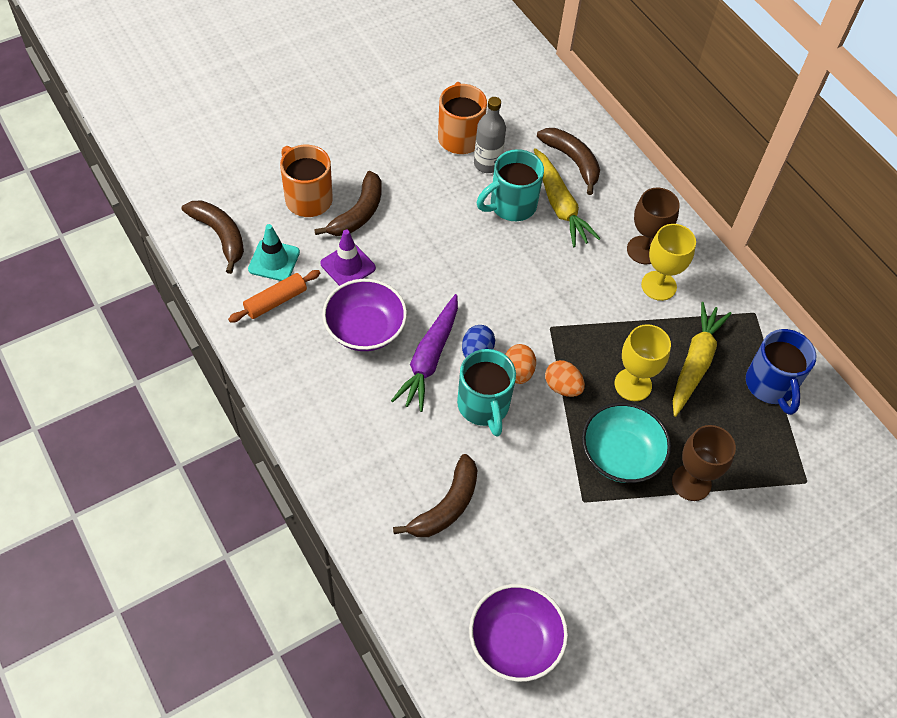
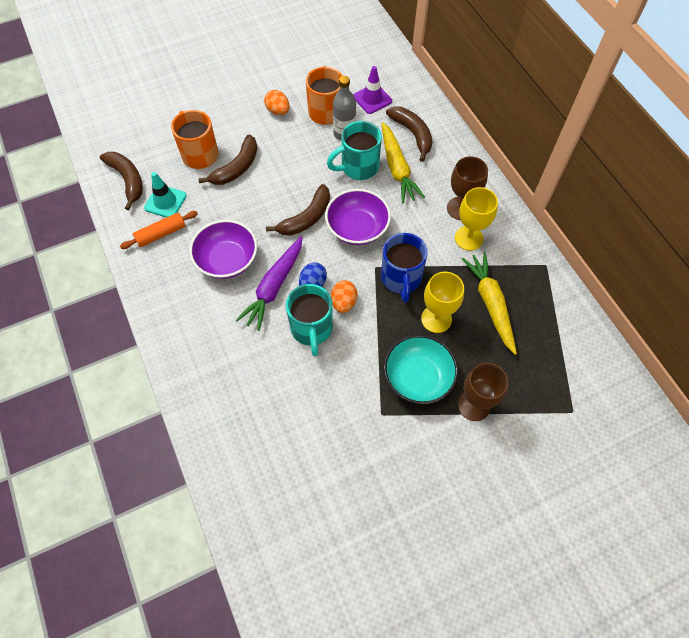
camera: 10 degrees right, 5 degrees up
purple traffic cone [320,230,376,286] -> purple traffic cone moved to [354,66,392,114]
brown banana [393,454,478,537] -> brown banana moved to [266,184,330,236]
purple bowl [469,584,568,682] -> purple bowl moved to [325,189,391,245]
orange egg [545,360,585,397] -> orange egg moved to [264,90,290,115]
yellow carrot [673,302,731,417] -> yellow carrot turned 45 degrees counterclockwise [461,252,517,355]
blue mug [746,329,816,415] -> blue mug moved to [381,233,428,303]

